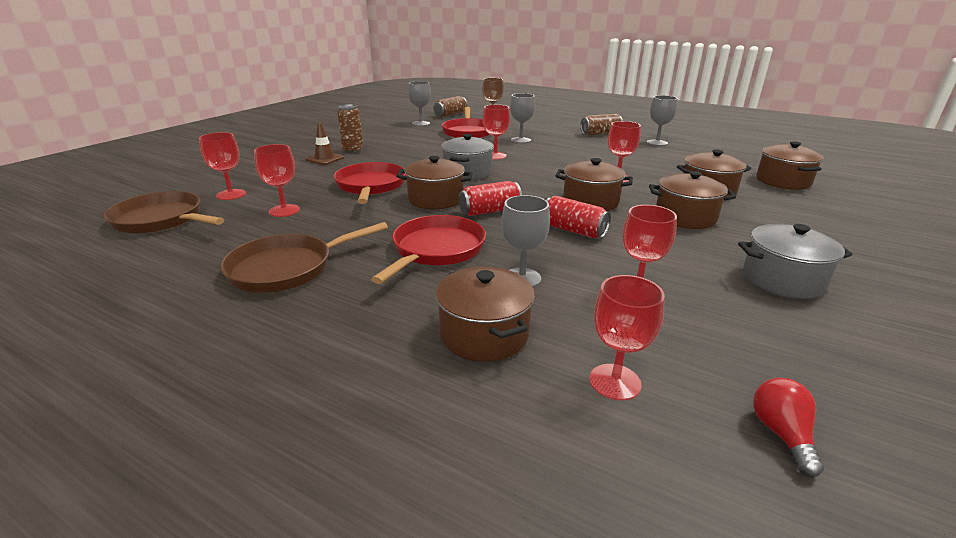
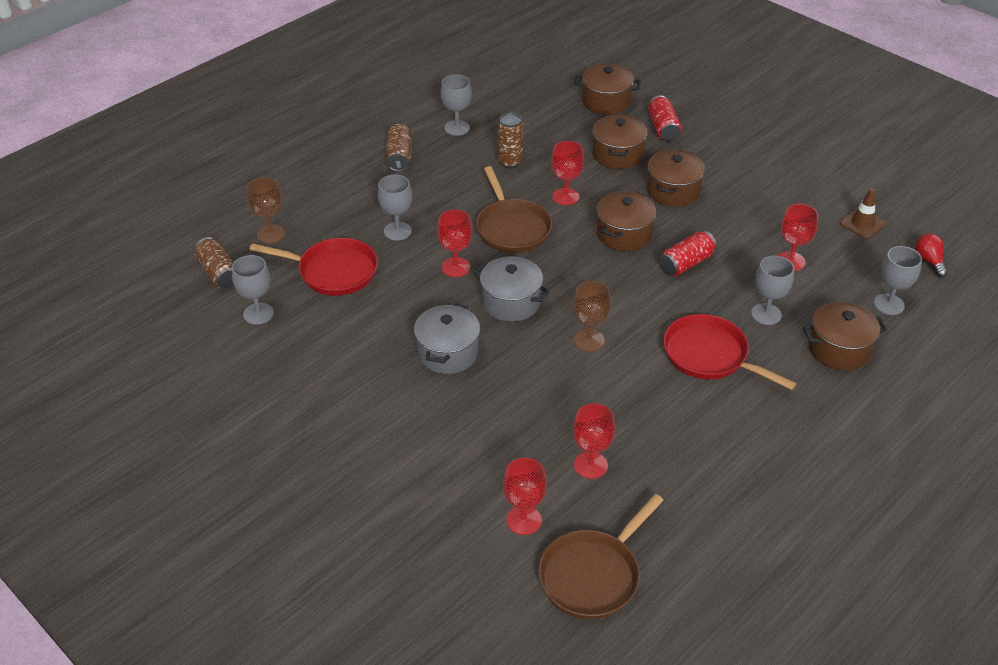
camera: 75 degrees left, 15 degrees up
brown pan [220,222,388,293] -> brown pan moved to [476,166,552,253]
brown traffic cone [305,123,344,165] -> brown traffic cone moved to [840,188,886,239]
red pan [334,162,406,204] -> none
brown can [337,104,363,153] -> brown can moved to [498,113,523,168]
brown pot [396,156,473,209] -> brown goblet [573,281,611,351]
red can [459,181,522,216] -> red can moved to [648,96,682,141]
red goblet [589,275,665,401] -> grey goblet [874,246,922,315]
grey pot [738,224,852,299] -> grey pot moved to [414,303,480,374]
red light bulb [753,378,824,477] -> red light bulb turned 60 degrees clockwise [915,234,948,277]

